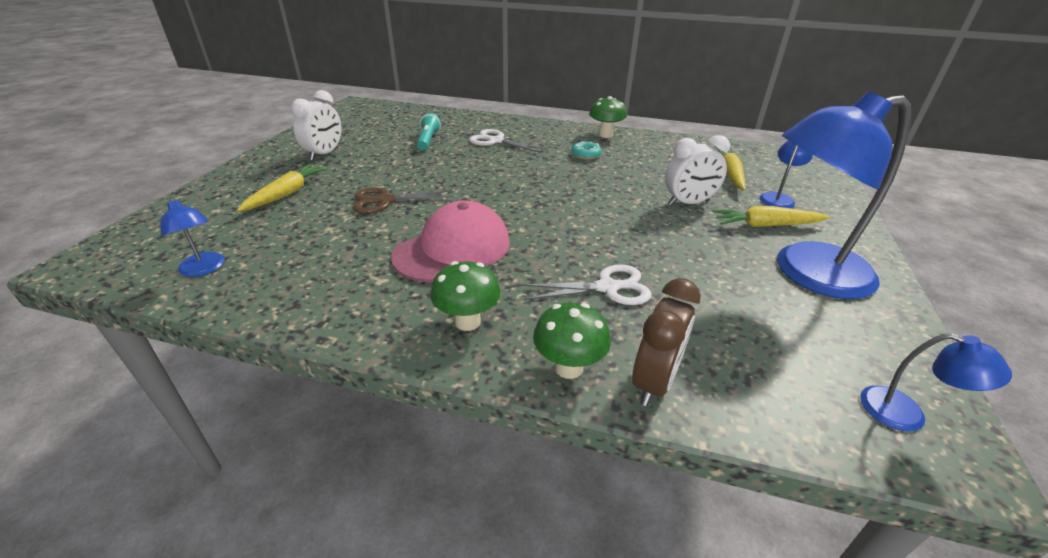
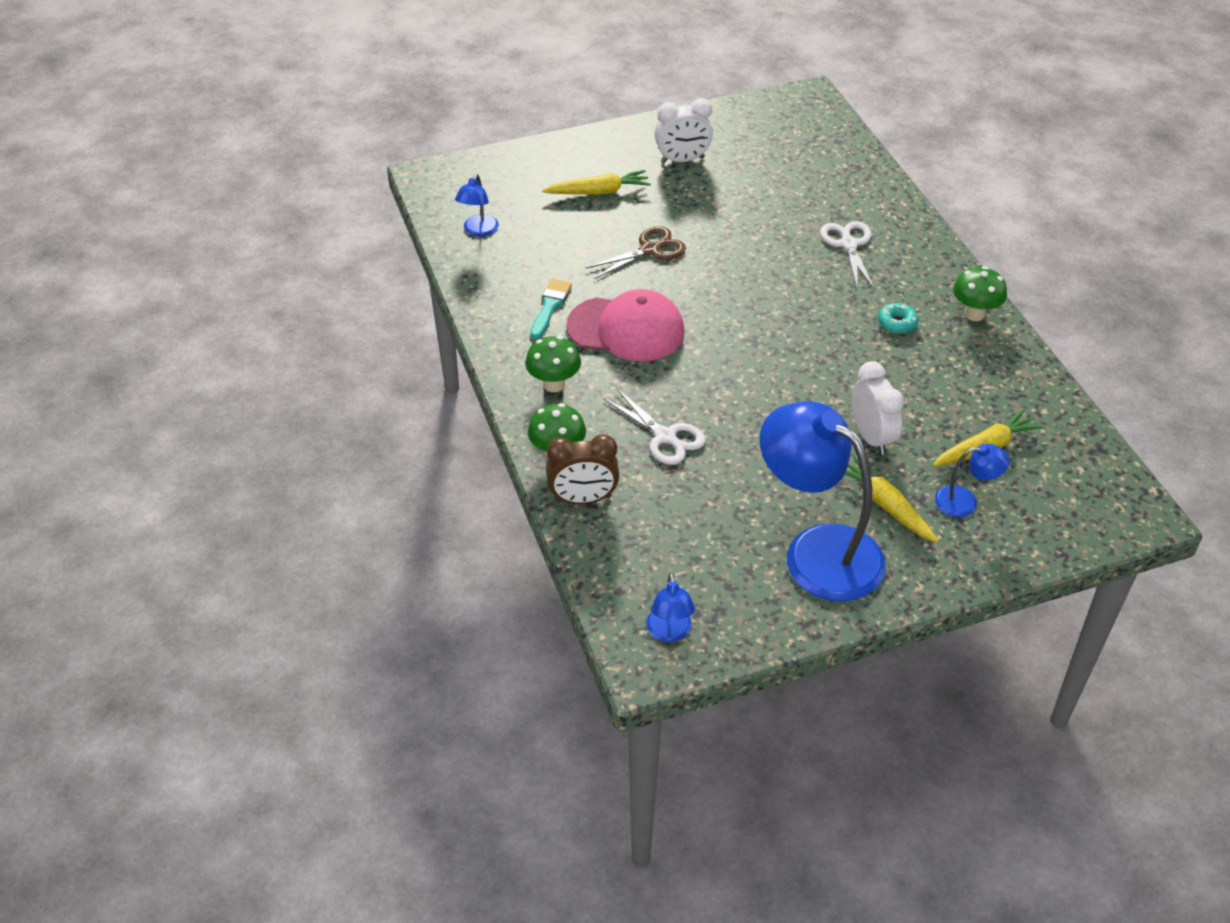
camera: 55 degrees right, 10 degrees up
brown scissors [353,188,454,214] -> brown scissors turned 105 degrees clockwise [585,226,686,279]
turquoise flashlight [417,113,441,151] -> none
white clock [665,135,730,205] -> white clock turned 150 degrees counterclockwise [852,361,904,455]
none -> turquoise brush [530,279,572,339]

